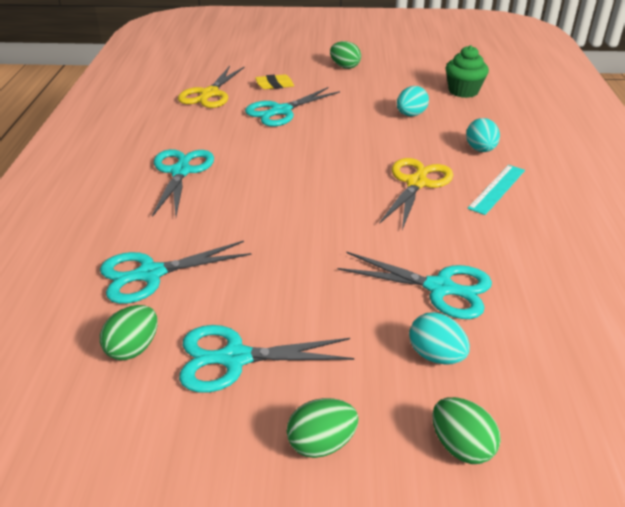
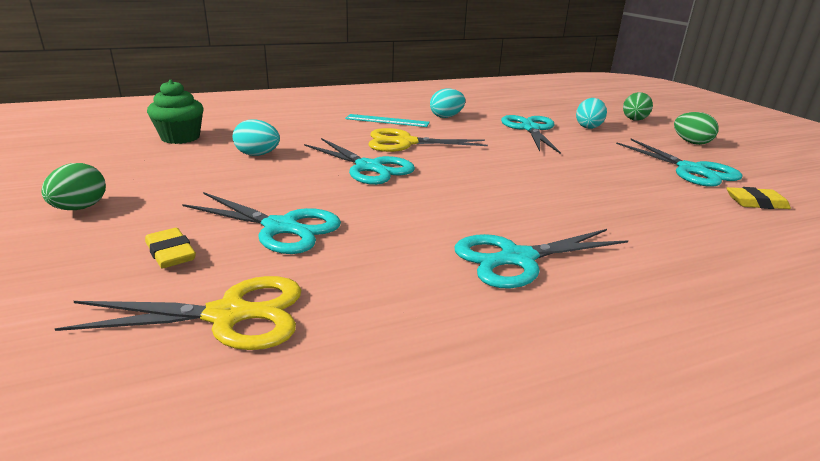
camera: 115 degrees left, 10 degrees down
turquoise scissors [100,241,252,304] -> turquoise scissors moved to [304,138,415,185]
green egg [100,305,158,360] -> yellow eraser [727,187,791,209]
turquoise egg [466,118,500,152] -> turquoise egg moved to [430,88,465,118]

